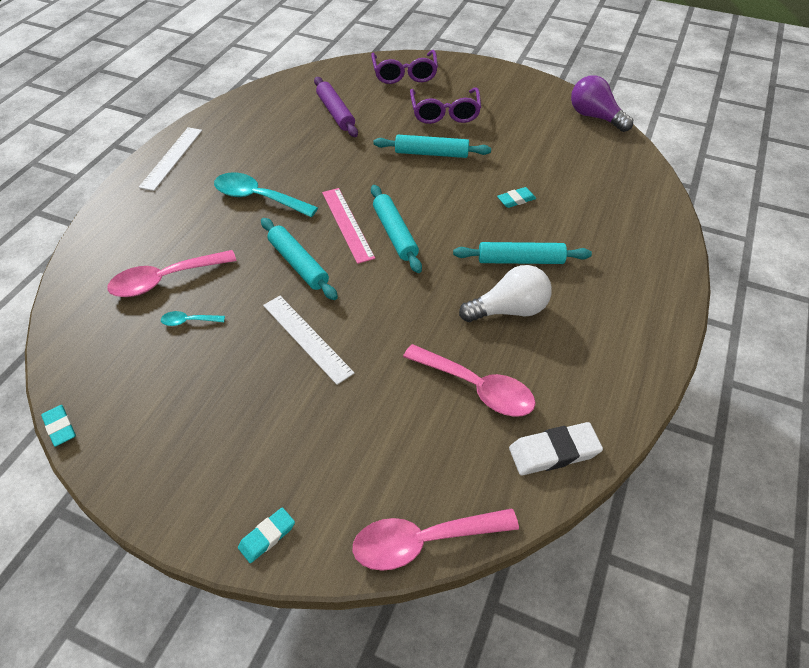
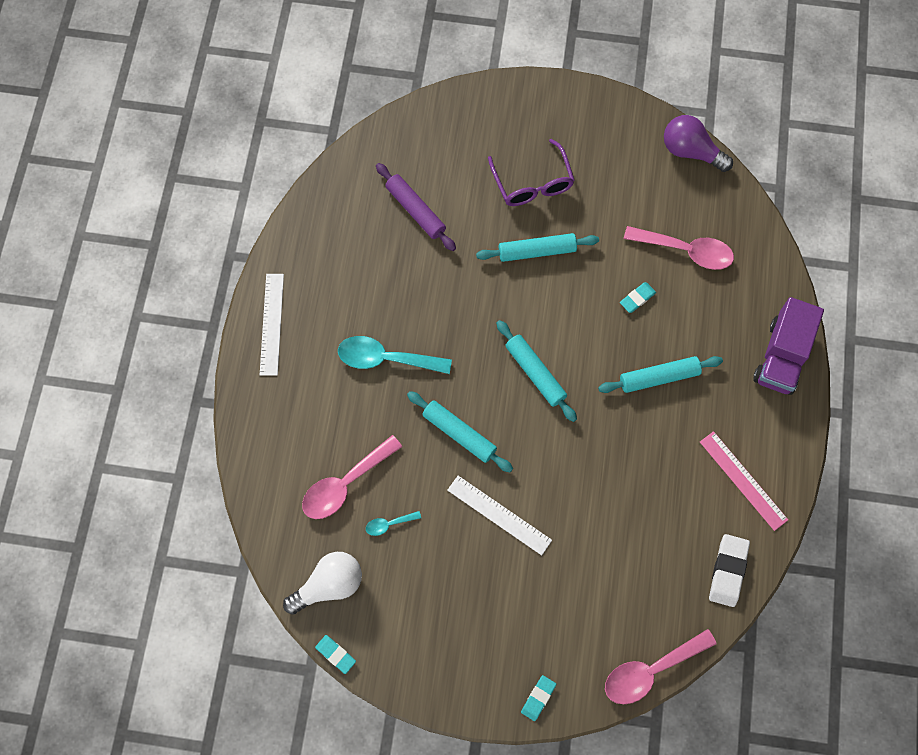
camera: 15 degrees left, 20 degrees up
pink ruler [322,188,375,264] -> pink ruler moved to [700,431,788,531]
purple glasses [371,50,438,84] -> none
pink spoon [403,344,536,417] -> pink spoon moved to [624,226,734,270]
white light bulb [459,265,552,322] -> white light bulb moved to [283,552,362,615]
white eraser [509,422,603,475] -> white eraser turned 45 degrees counterclockwise [709,534,750,607]
none -> purple truck [753,297,824,395]

